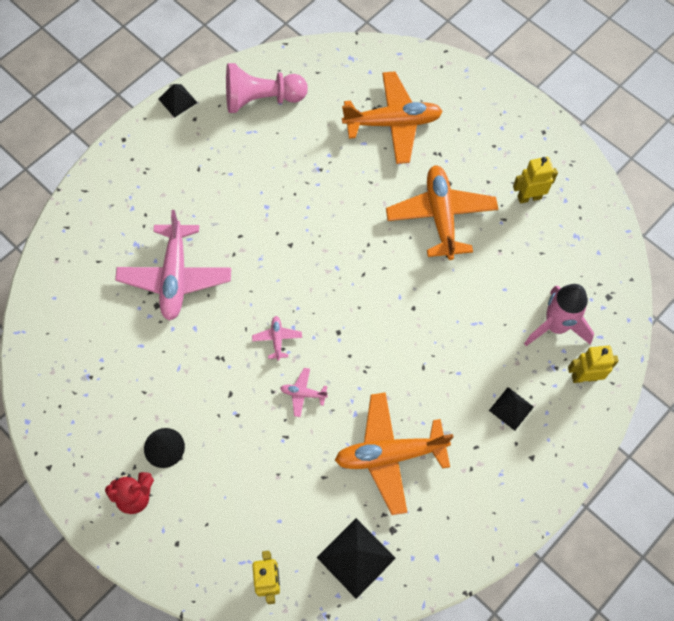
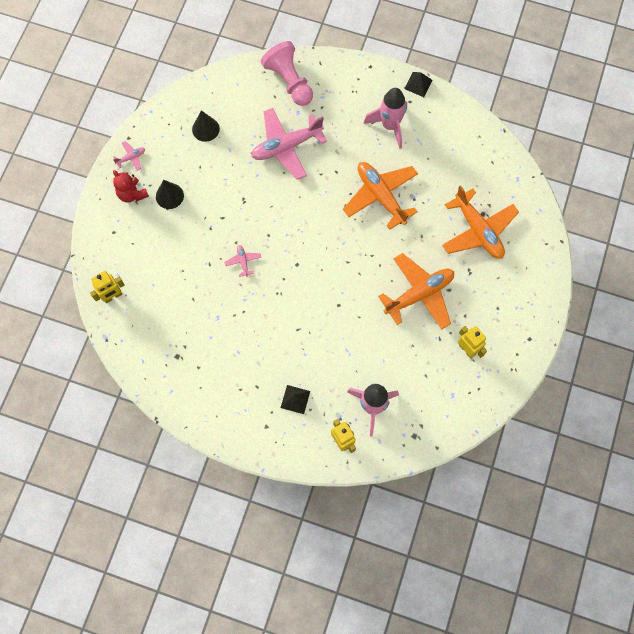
camera: 65 degrees right, 5 degrees up
pink pawn [226,63,308,113] -> pink pawn moved to [261,41,313,106]
pink plane [252,316,302,361] -> pink plane moved to [113,141,145,171]
black pyramid [317,518,396,599] -> none
orange plane [335,392,453,515] -> orange plane moved to [343,162,418,230]
none -> black cone [192,110,220,142]
none -> pink rocket [363,88,407,149]

